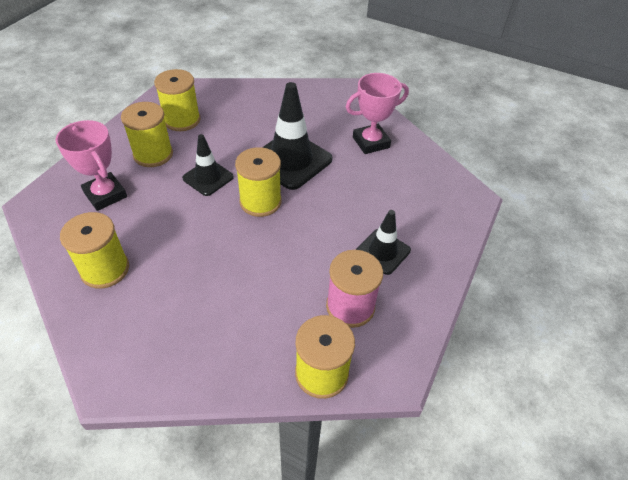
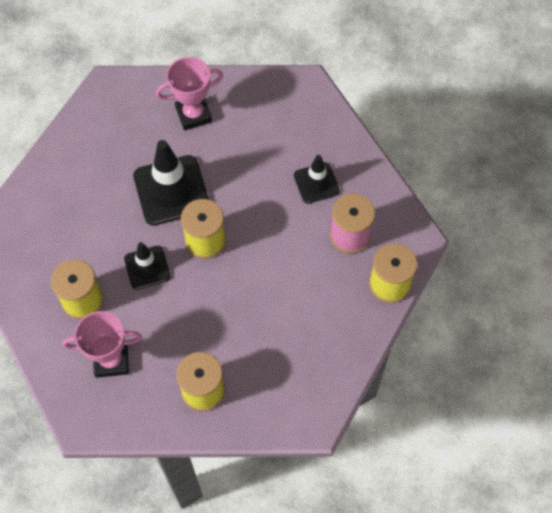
camera: 55 degrees left, 15 degrees up
yellow spool [154,69,200,131] -> none
pink trophy [346,73,409,154] -> pink trophy turned 60 degrees clockwise [156,57,224,130]

